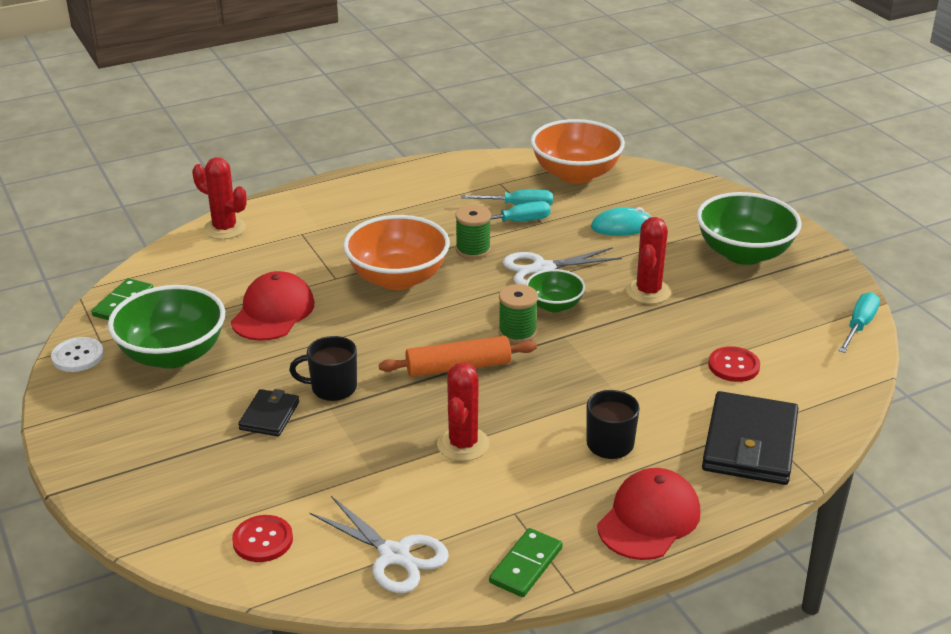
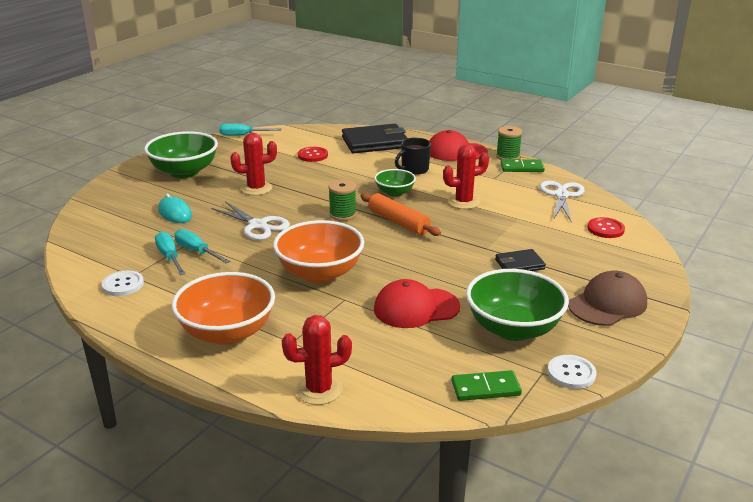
camera: 120 degrees left, 5 degrees down
red cactus [192,157,247,239] -> red cactus turned 75 degrees clockwise [282,315,352,405]
black mug [289,336,357,401] -> none
green spool [455,205,491,259] -> green spool moved to [496,126,522,160]
green bowl [526,269,585,312] -> green bowl moved to [374,169,416,197]
orange bowl [531,119,625,184] -> orange bowl moved to [172,272,275,345]
none -> white button [102,270,144,296]
none -> brown cap [568,271,647,326]

